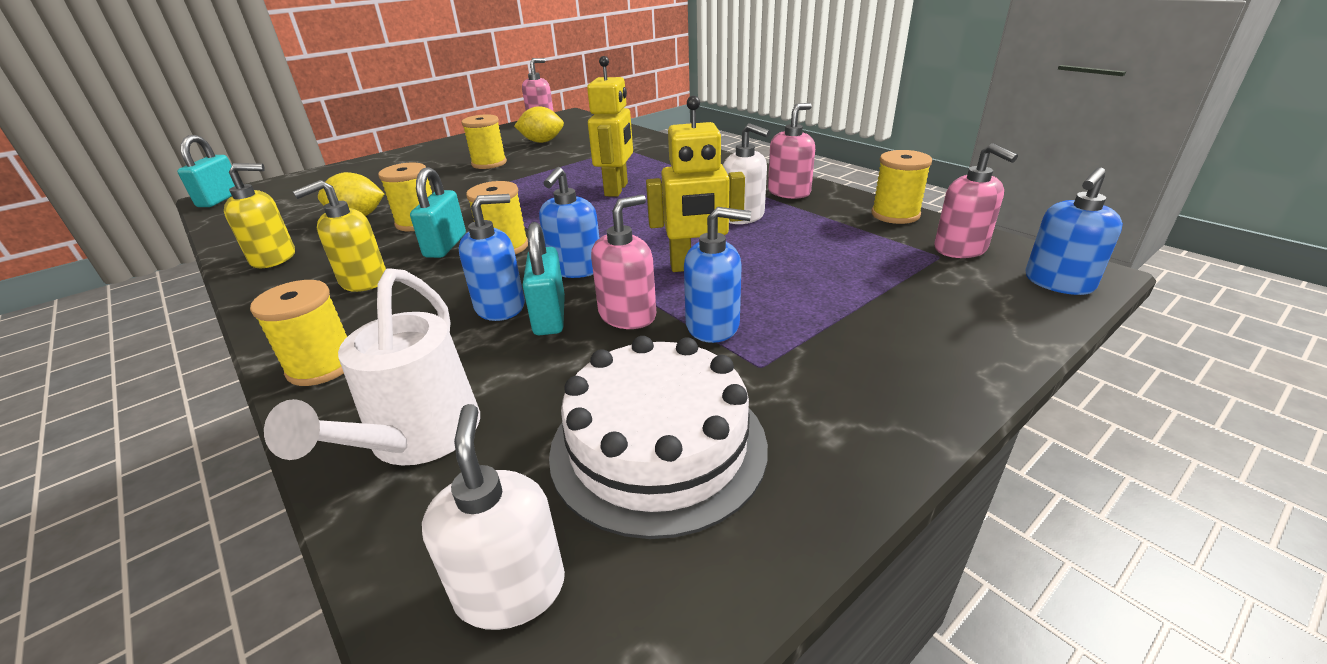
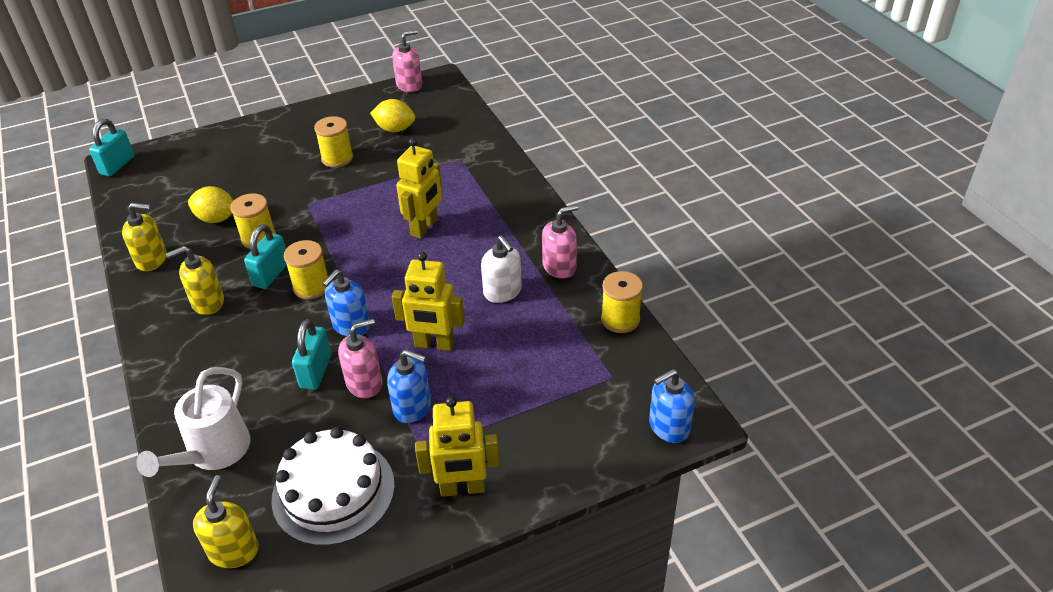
camera: 15 degrees right, 10 degrees up
yellow spool [250,280,347,386] -> none
white soap dispenser [422,404,565,630] -> yellow soap dispenser [193,475,259,568]
blue soap dispenser [459,194,524,321] -> none
pink soap dispenser [934,143,1018,258] -> none
none -> yellow robot [415,396,500,497]

